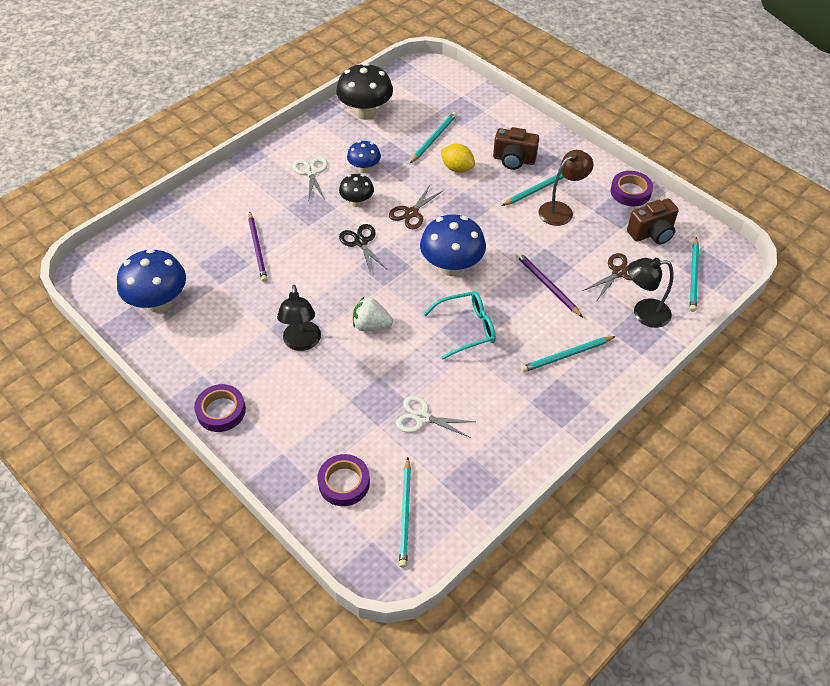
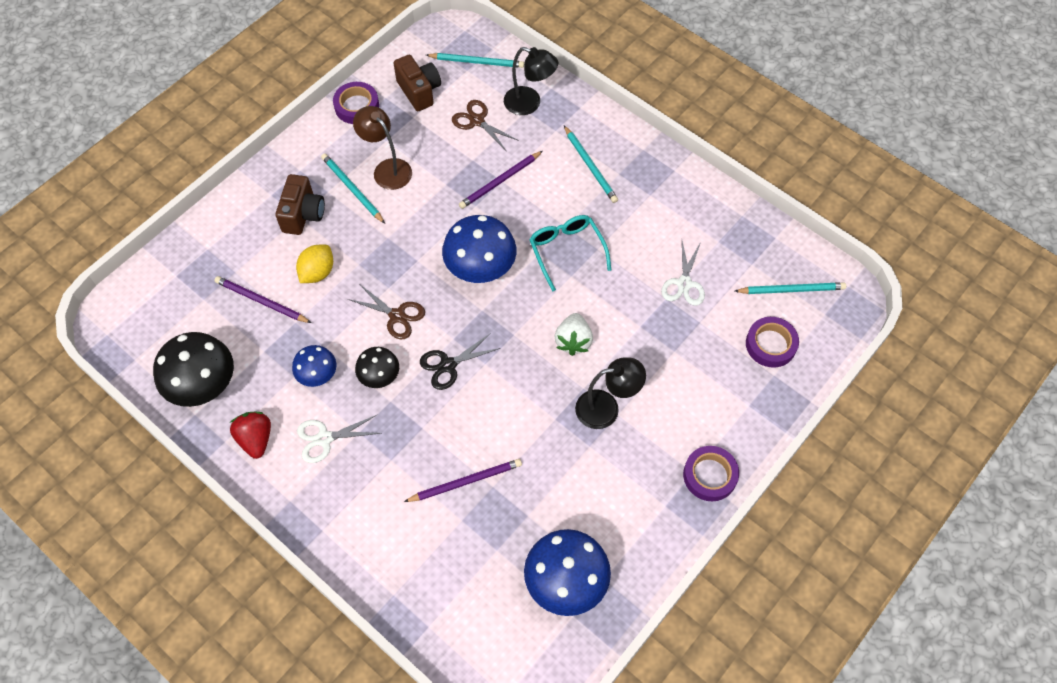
camera: 95 degrees left, 10 degrees up
turquoise pencil [410,112,457,163] -> purple pencil [214,276,311,323]
black lamp [628,258,674,328] -> black lamp turned 60 degrees counterclockwise [504,47,558,115]
none -> red strawberry [230,412,271,459]

